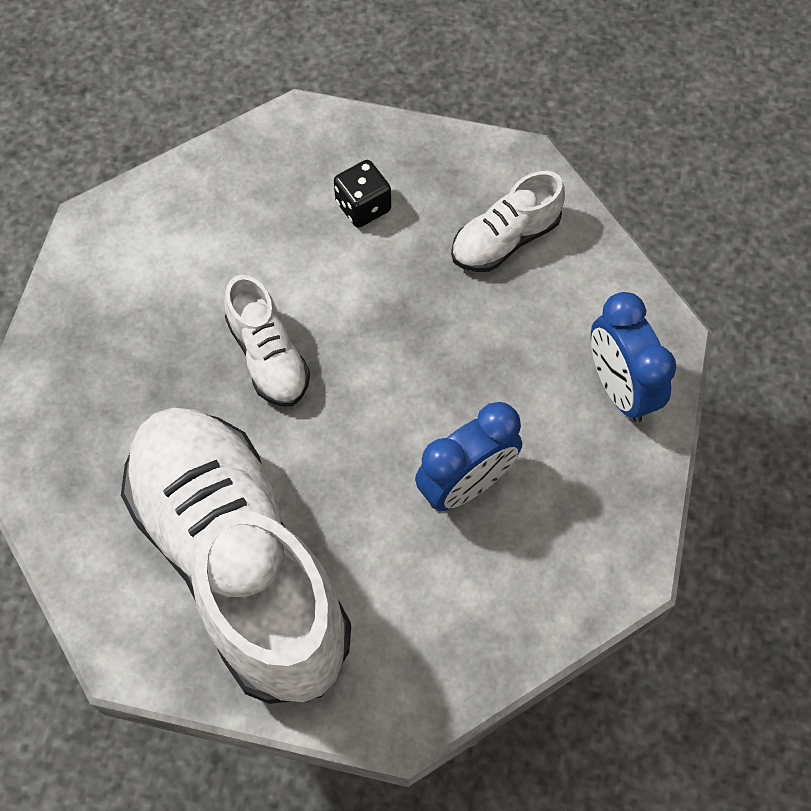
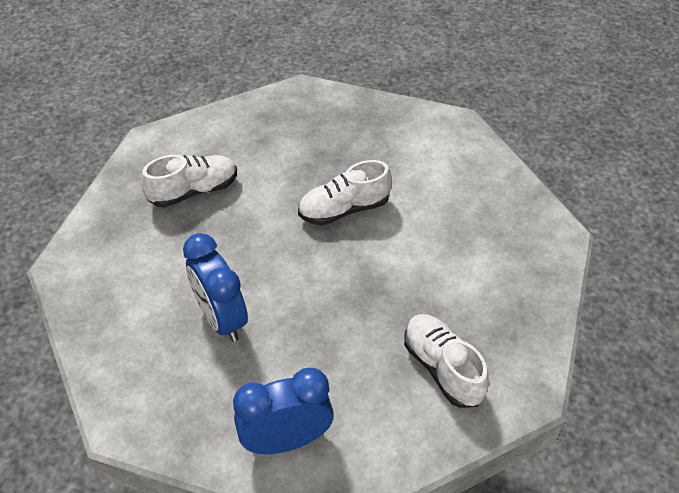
camera: 95 degrees right, 15 degrees down
white shoe [121,408,351,704] -> white shoe [141,155,237,208], size x0.44
black dice [334,160,391,228] -> none

